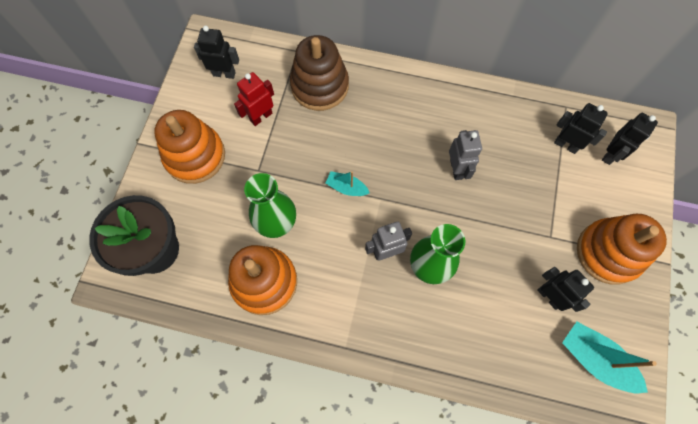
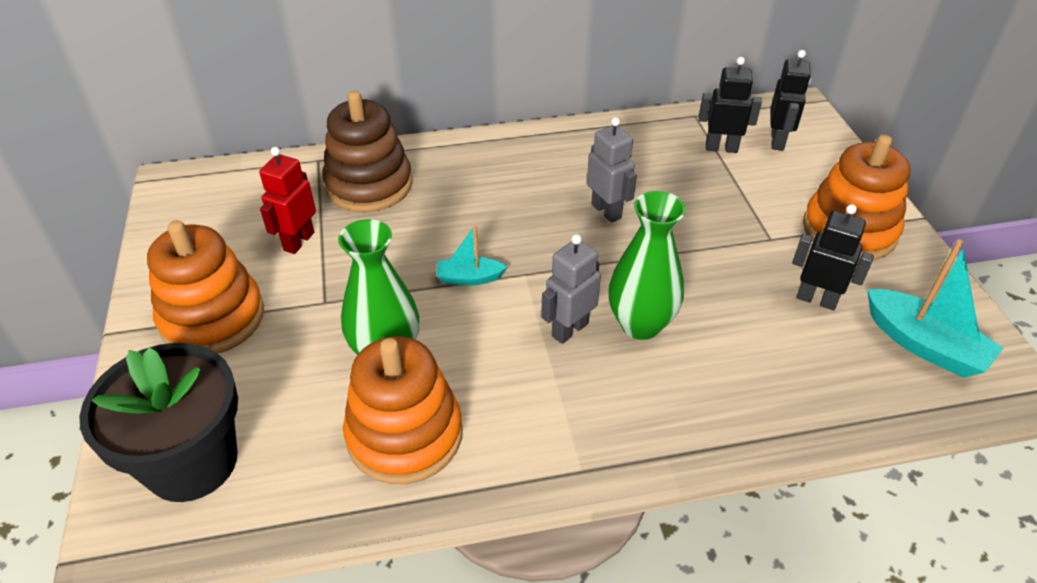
camera: 25 degrees left, 25 degrees down
black robot [194,25,239,79] -> none
turquoise boat [562,322,657,394] -> turquoise boat turned 150 degrees counterclockwise [867,239,1004,378]

